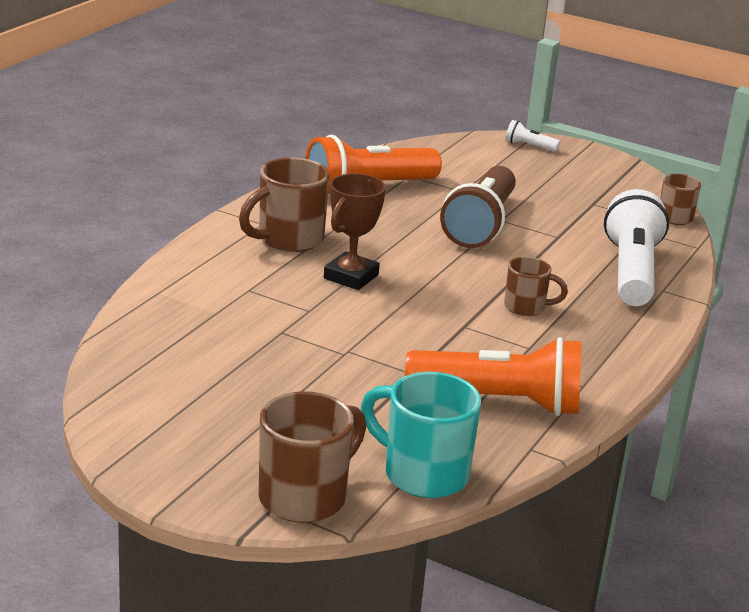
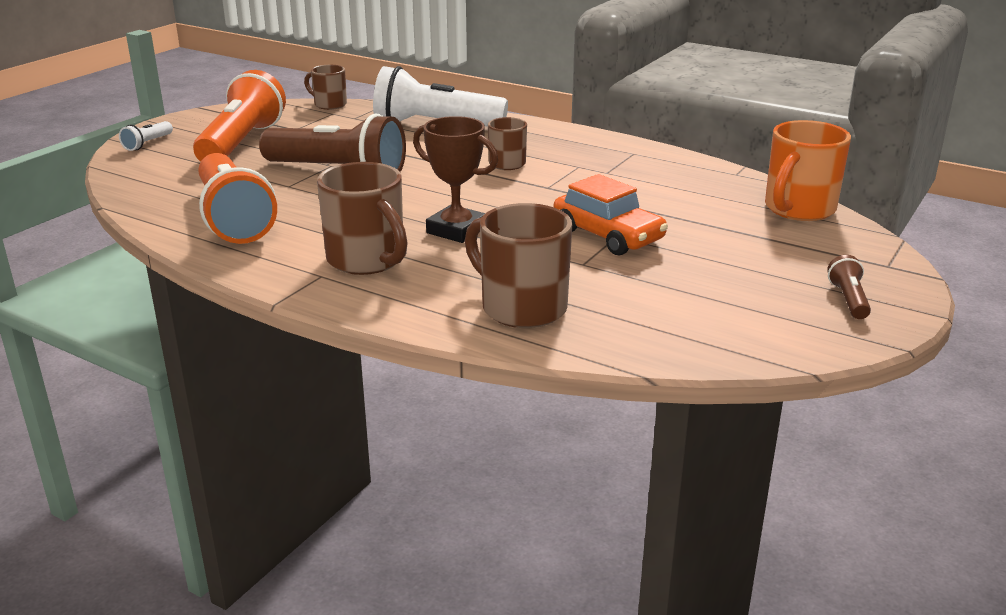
camera: 85 degrees left, 0 degrees up
brown mug [259,391,366,523] -> brown mug moved to [465,203,572,328]
turquoise mug [361,372,481,498] -> orange mug [765,120,851,221]
orange flashlight [405,337,581,416] -> orange flashlight moved to [193,70,286,162]
none -> orange car [553,174,668,256]
none -> brown flashlight [827,255,871,319]

